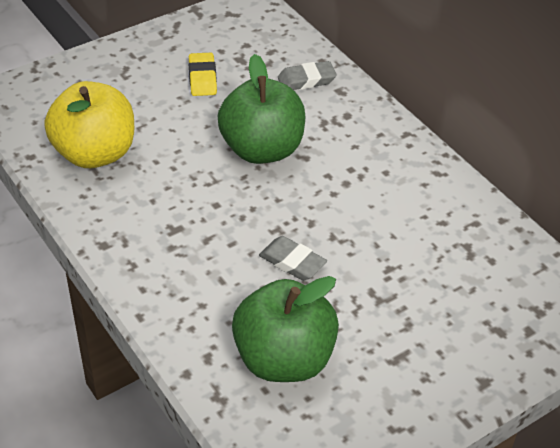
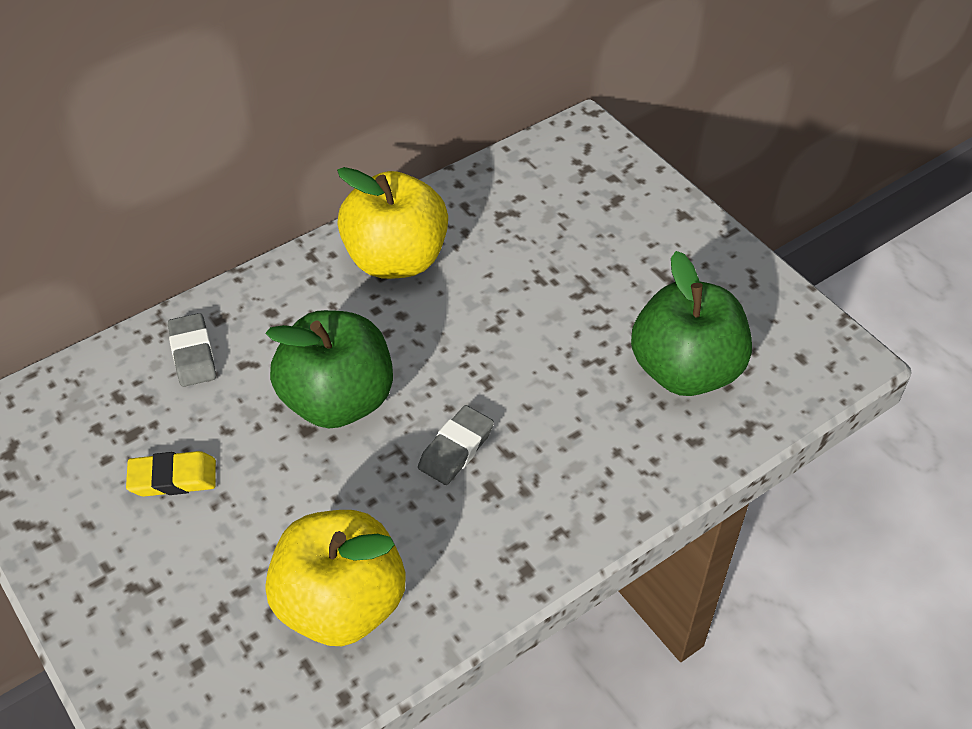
camera: 90 degrees left, 5 degrees up
grey eraser [259,236,327,281] -> grey eraser moved to [418,405,494,485]
none -> yellow apple [337,167,448,279]

